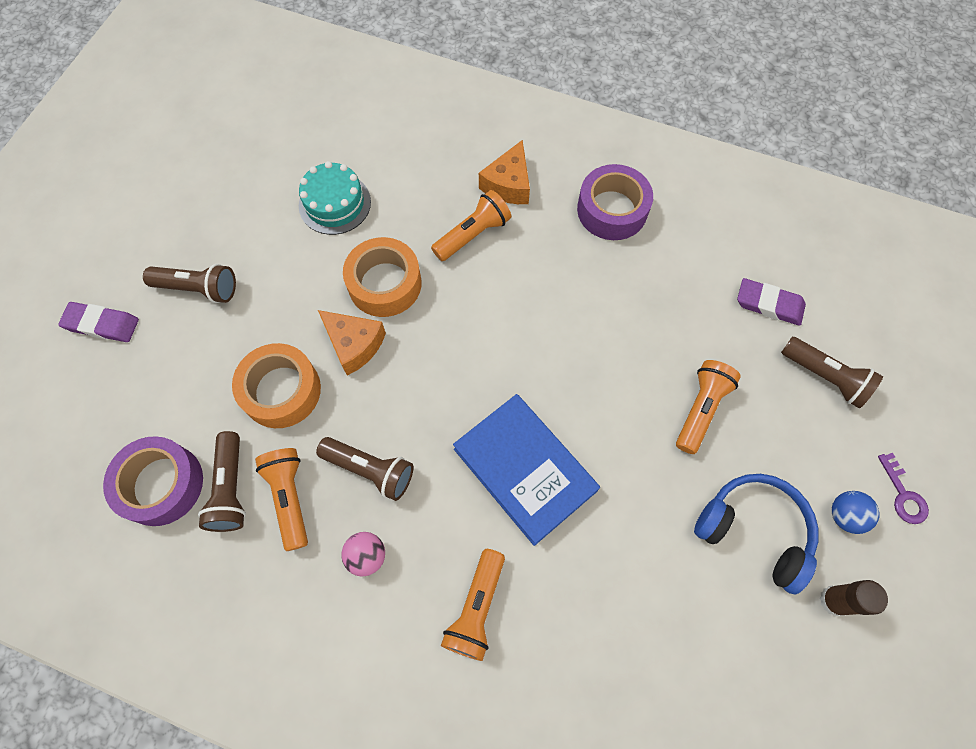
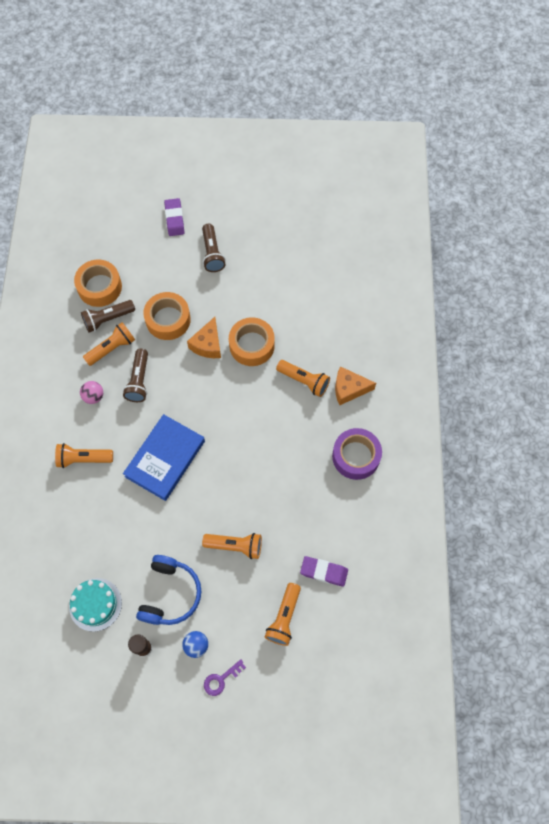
camera: 70 degrees right, 0 degrees up
purple tape [103,436,203,526] -> orange tape [74,260,122,307]
turquoise cake [299,161,371,235] -> turquoise cake moved to [69,578,122,632]
purple eraser [737,278,806,326] -> purple eraser turned 75 degrees counterclockwise [300,556,348,587]
brown flashlight [781,337,883,409] -> orange flashlight [265,583,301,646]

